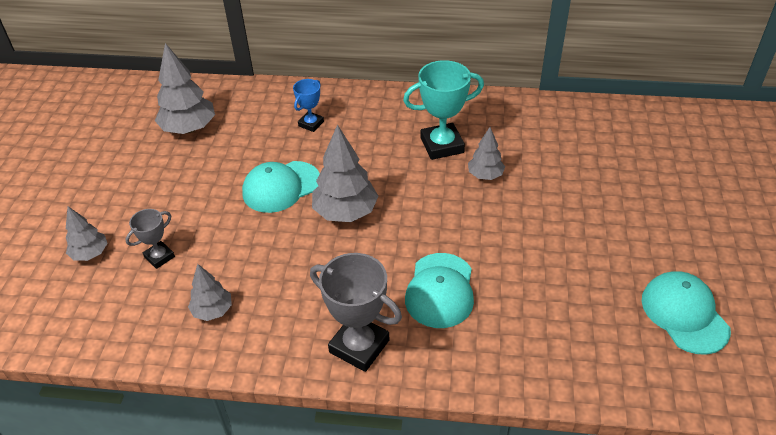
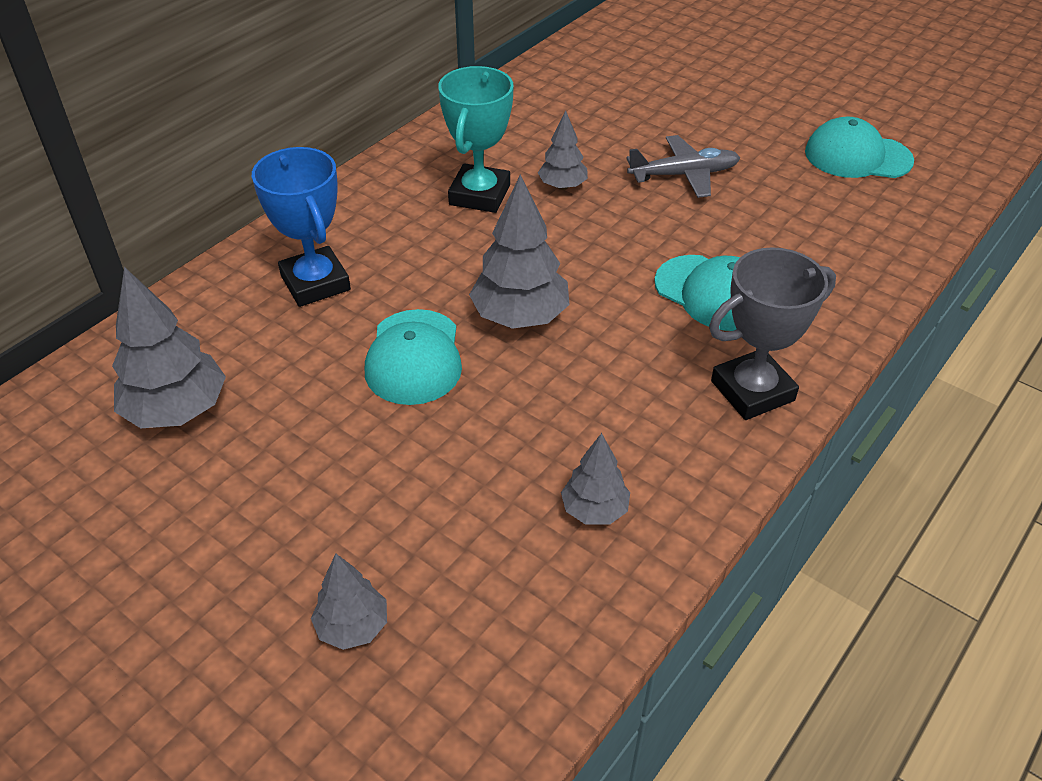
camera: 60 degrees left, 0 degrees up
grey trophy [125,209,175,269] -> none
blue trophy [293,79,324,132] -> blue trophy [252,147,351,307], size x1.79
none -> grey plane [626,135,740,198]

